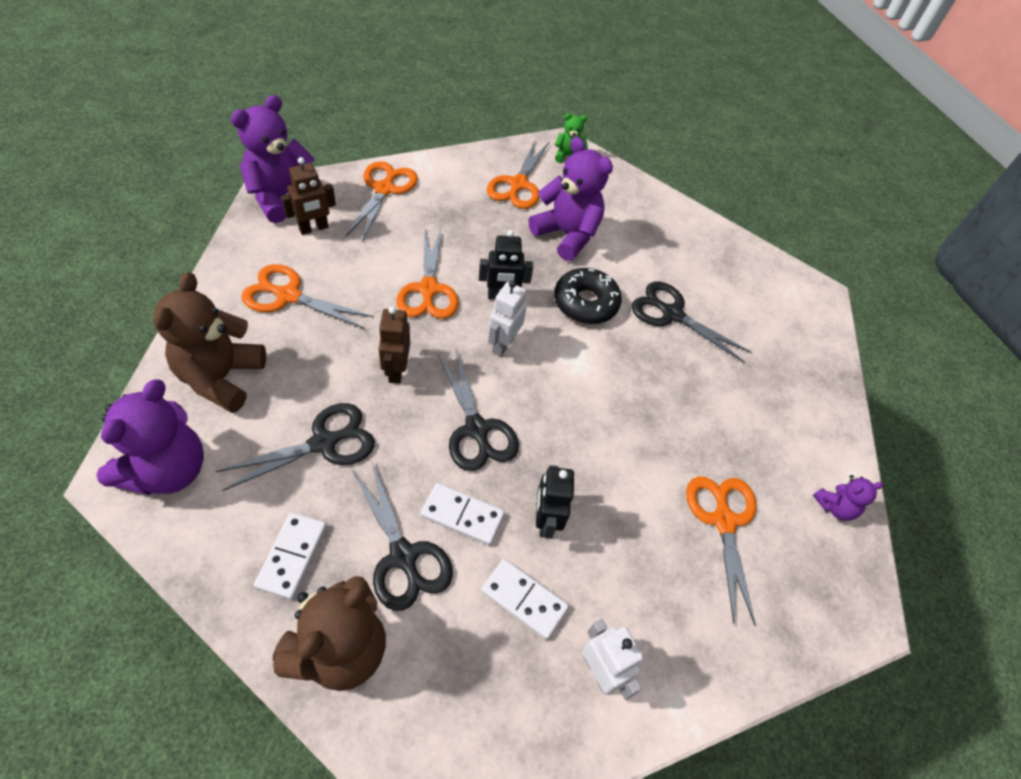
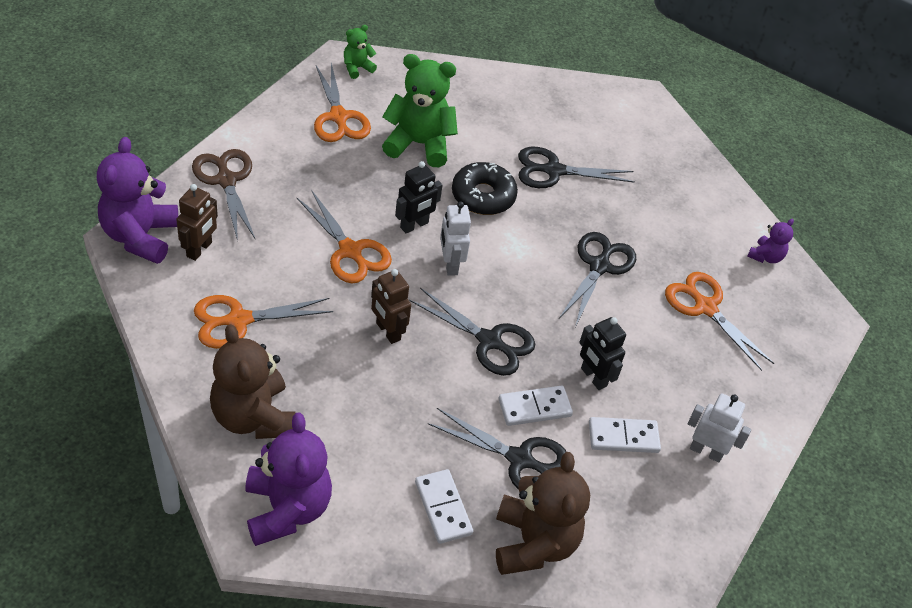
camera: 35 degrees left, 5 degrees down
black scissors [216,403,375,491] -> black scissors moved to [559,232,636,327]
orange scissors [346,161,418,241] -> brown scissors [192,149,256,242]
purple teddy bear [529,137,613,261] -> green teddy bear [382,54,458,167]

